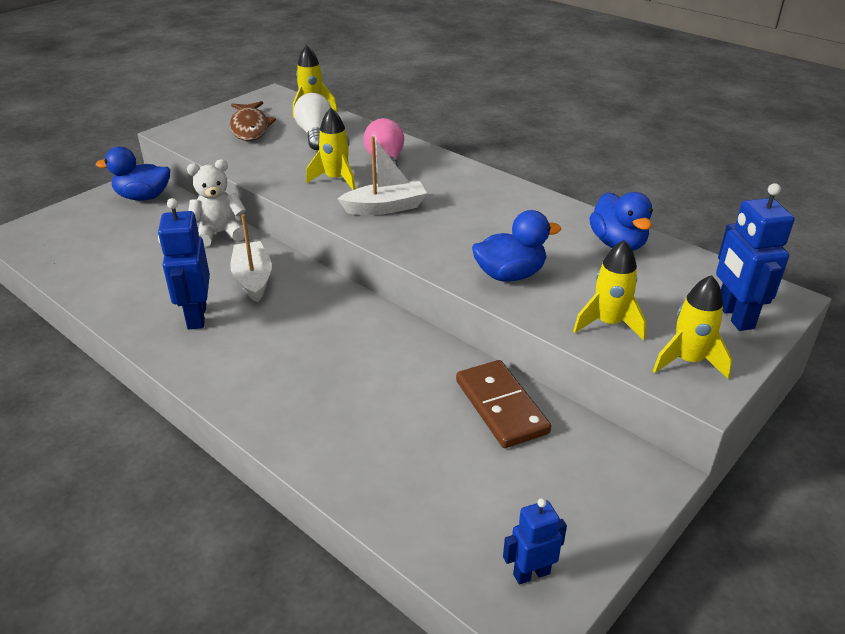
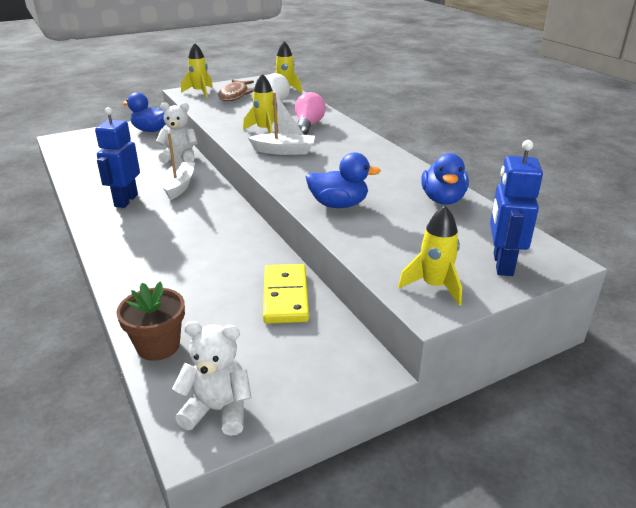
camera: 20 degrees right, 5 degrees down
brown domino [456,360,551,448] -> yellow domino [263,264,309,324]
blue robot [503,498,567,585] -> white teddy bear [172,321,251,436]
yellow rocket [573,240,646,341] -> yellow rocket moved to [181,43,213,98]
none -> brown flower pot [116,281,185,361]

